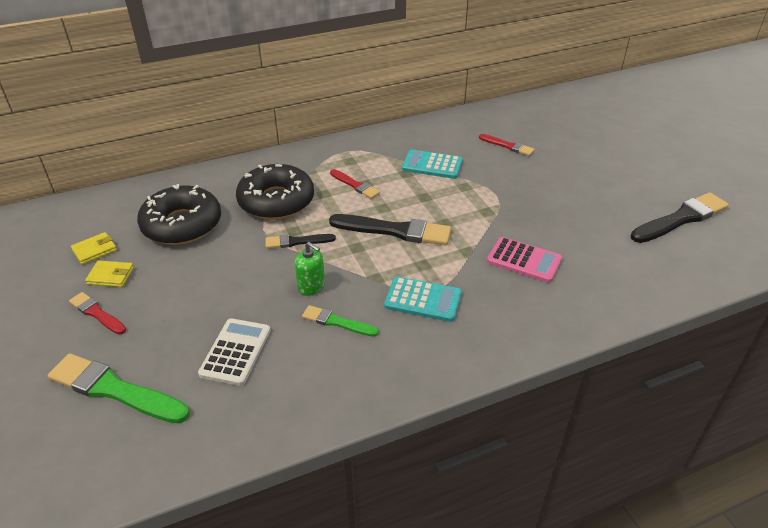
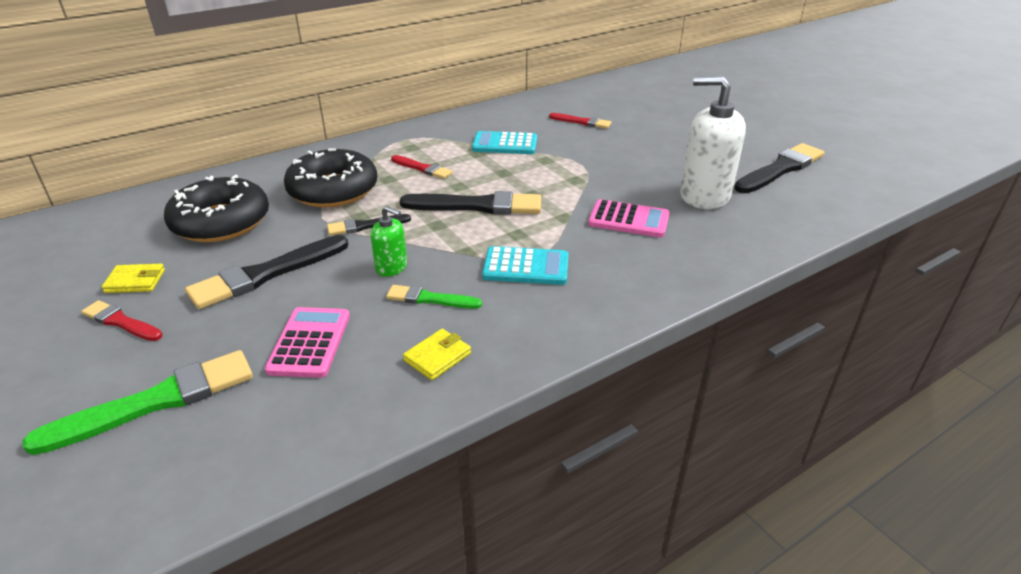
camera: 10 degrees left, 5 degrees down
green brush [48,354,190,424] -> green brush turned 135 degrees clockwise [22,350,253,455]
yellow wallet [71,232,117,265] -> yellow wallet moved to [403,329,471,380]
white calculator [198,318,271,386] -> pink calculator [265,307,350,378]
none -> black brush [185,235,348,309]
none -> white soap dispenser [680,76,746,209]

